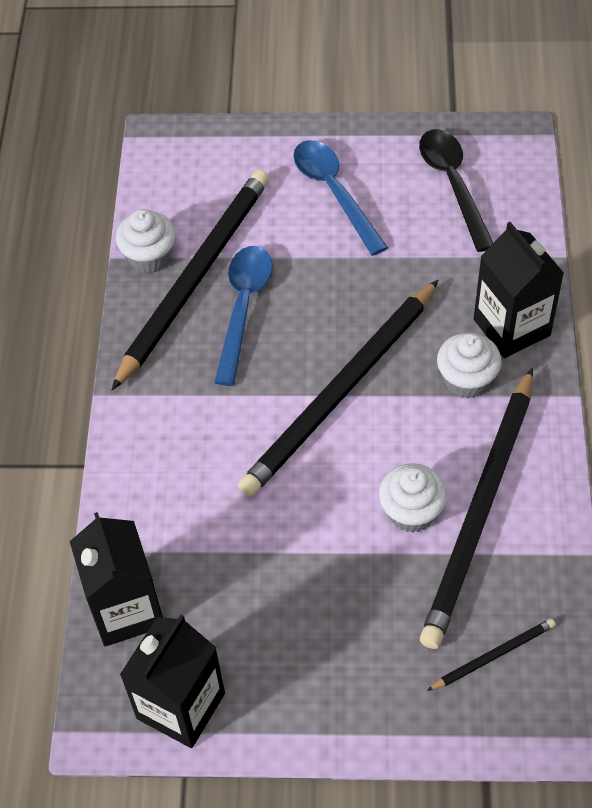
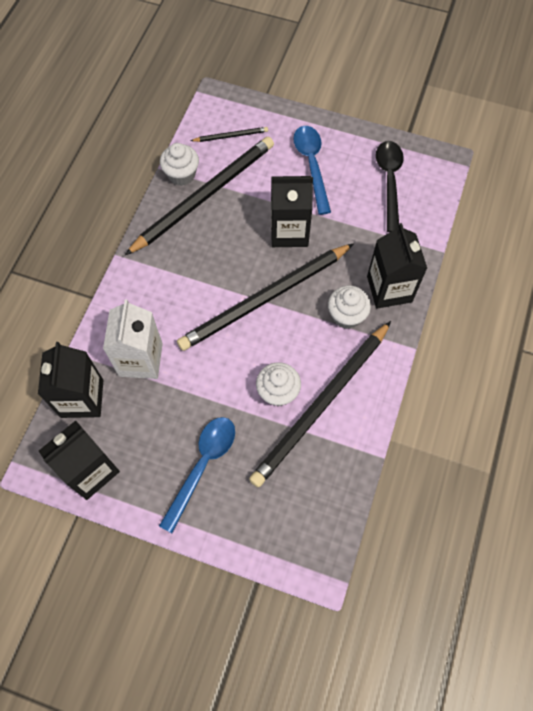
camera: 15 degrees right, 10 degrees up
blue spoon [214,246,273,386] -> blue spoon moved to [159,417,235,533]
black pencil [427,618,556,691] -> black pencil moved to [191,127,268,142]
none -> white carton [103,299,163,379]
none -> black carton [271,176,313,247]

